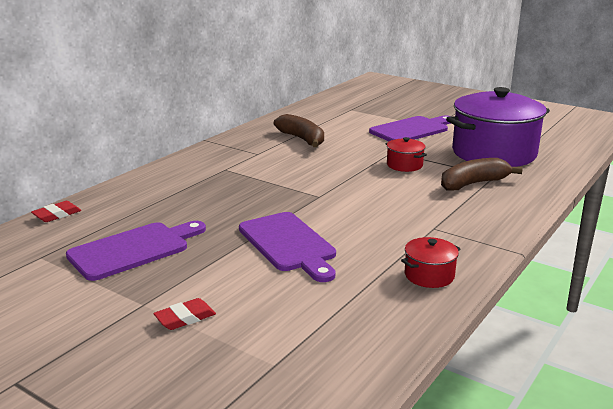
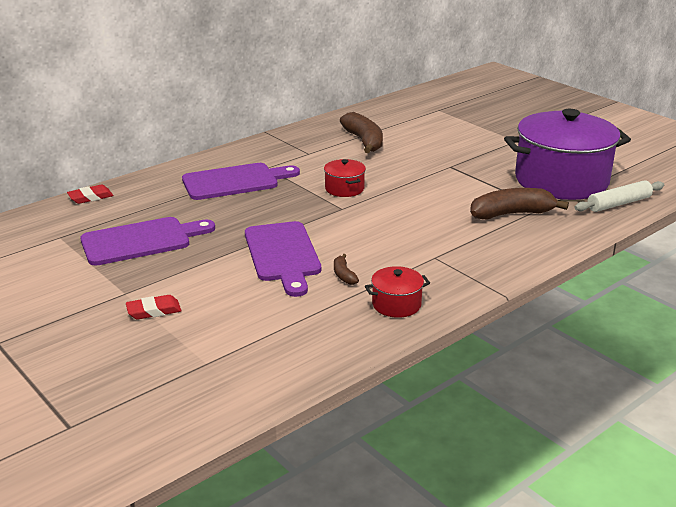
camera: 15 degrees right, 5 degrees up
purple cutting board [369,116,451,141] -> purple cutting board moved to [182,163,300,200]
red pot [386,137,427,172] -> red pot moved to [324,159,366,197]
none -> brown banana [334,254,359,285]
none -> white rolling pin [574,180,664,212]

